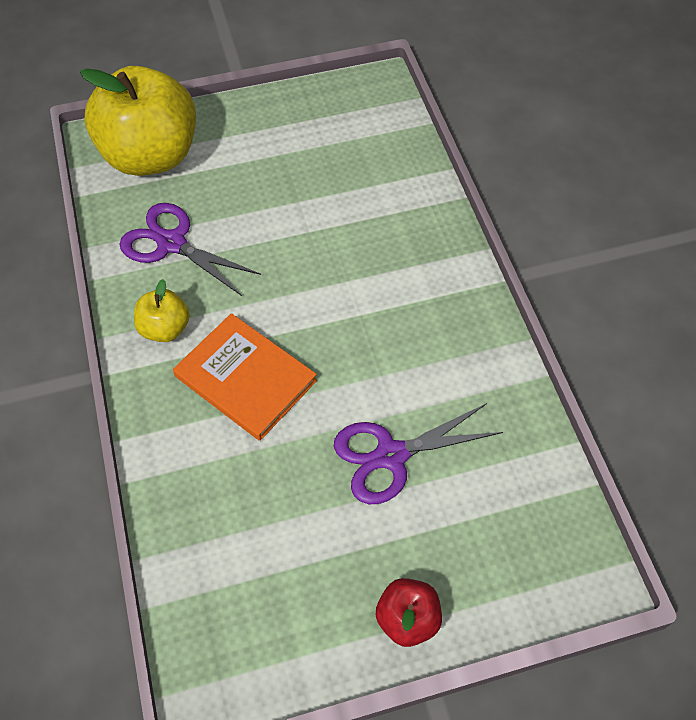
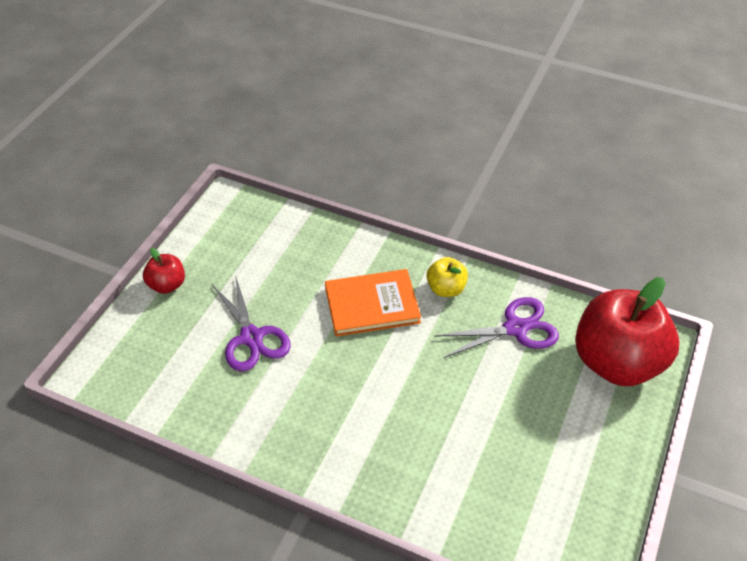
camera: 130 degrees right, 10 degrees down
yellow apple [80,66,196,176] -> red apple [575,277,679,386]
purple scissors [334,403,503,504] -> purple scissors turned 135 degrees clockwise [212,275,291,371]

